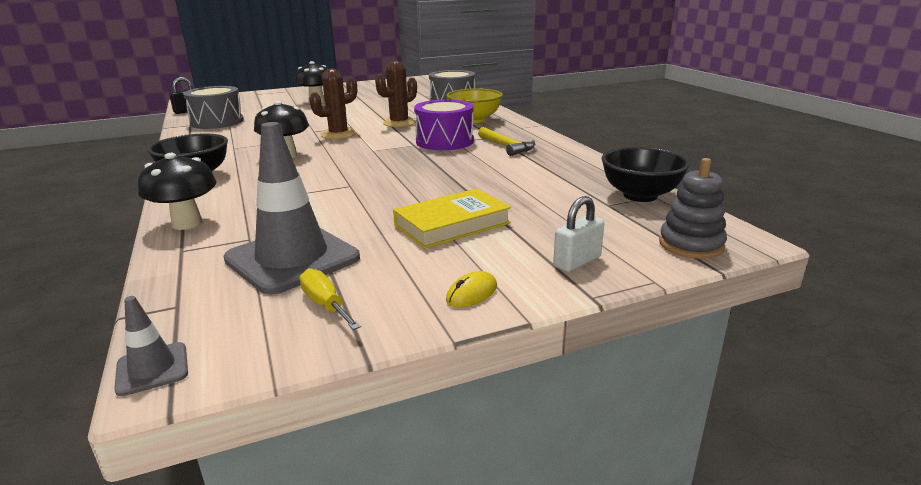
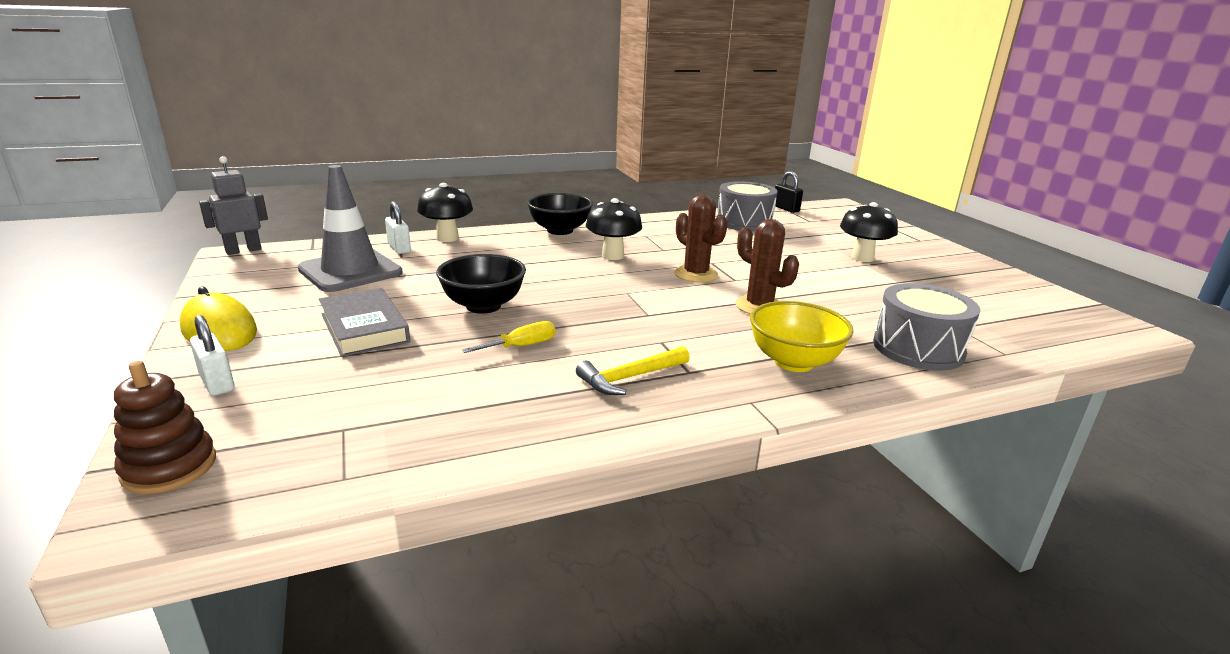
camera: 90 degrees right, 0 degrees up
grey traffic cone [114,296,188,396] -> grey robot [199,156,268,255]
yellow screwdriver [299,268,361,330] -> yellow screwdriver moved to [462,321,555,353]
yellow book [393,188,511,249] -> grey book [319,288,410,357]
purple drum [414,99,474,150] -> none
yellow mouse [446,271,497,308] -> yellow mouse [180,287,257,351], size x2.05
black bowl [602,147,690,202] -> black bowl moved to [436,254,526,314]
grey stacking toy [659,158,727,259] -> brown stacking toy [114,361,216,494]
none -> white padlock [385,202,411,254]

